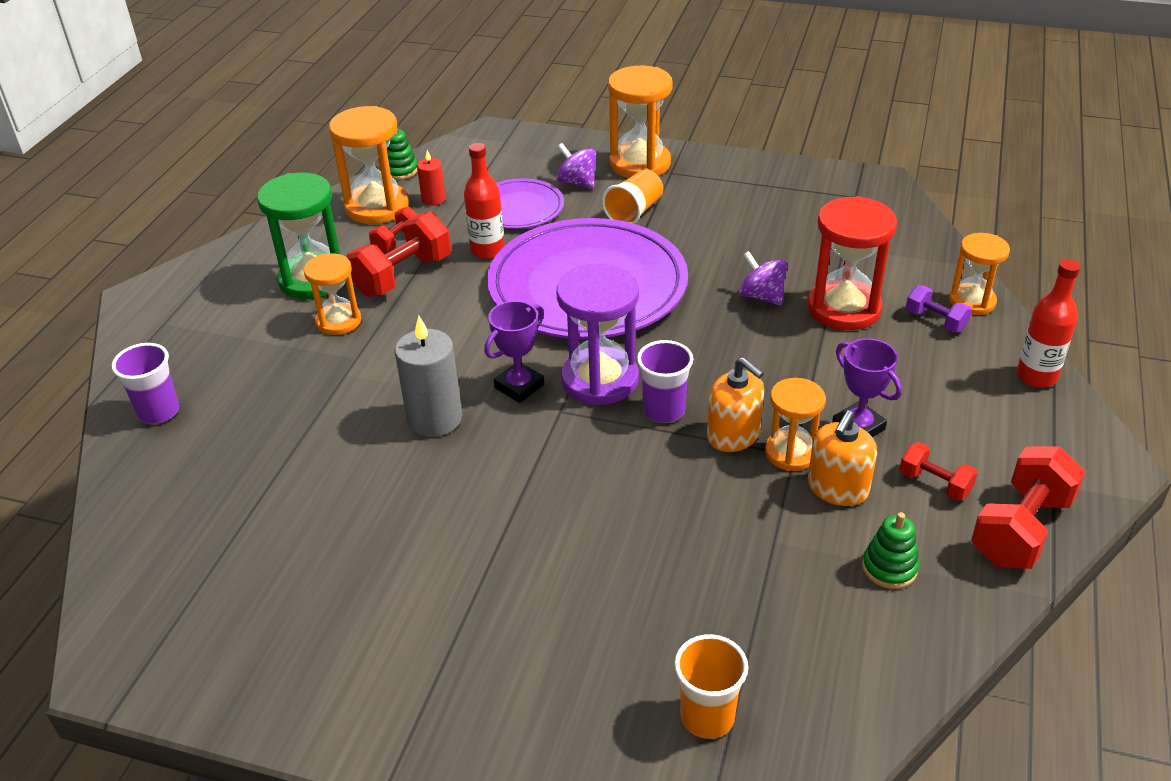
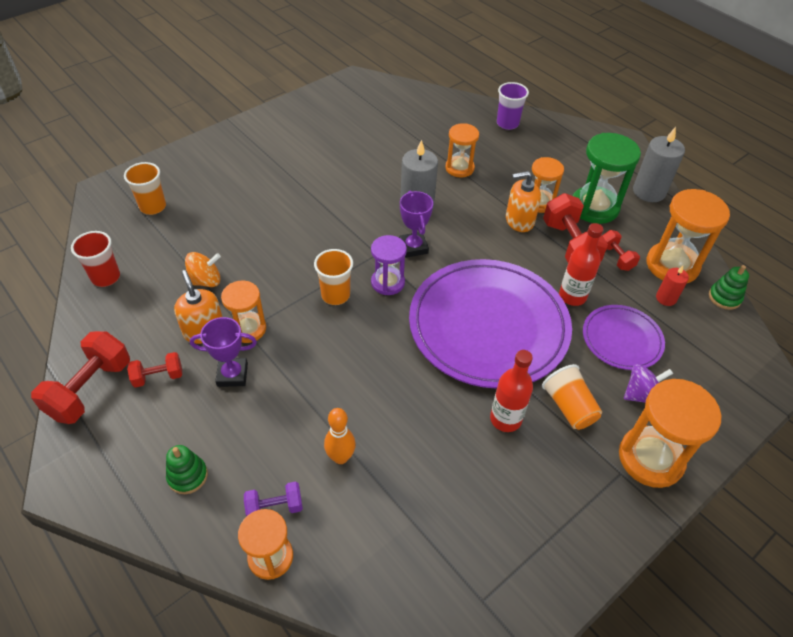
camera: 120 degrees right, 10 degrees up
purple hourglass [557,264,639,405] -> purple hourglass [371,235,407,295], size x0.63
purple cup [637,340,693,423] -> orange cup [314,249,353,305]
orange soap dispenser [707,357,764,452] -> orange soap dispenser moved to [506,171,541,232]
purple spinning top [739,251,787,305] -> none
red hourglass [808,196,897,330] -> orange bowling pin [324,408,356,464]
green stacking toy [862,512,919,589] -> green stacking toy moved to [166,445,208,494]
red dumbbell [971,447,1085,569] -> red dumbbell turned 45 degrees clockwise [31,331,130,424]
red bottle [1016,259,1081,388] -> red bottle moved to [490,350,533,432]
none -> red cup [71,231,120,287]
none -> orange spinning top [185,252,221,287]
none -> orange hourglass [445,123,479,178]
none -> grey candle [633,127,685,202]

